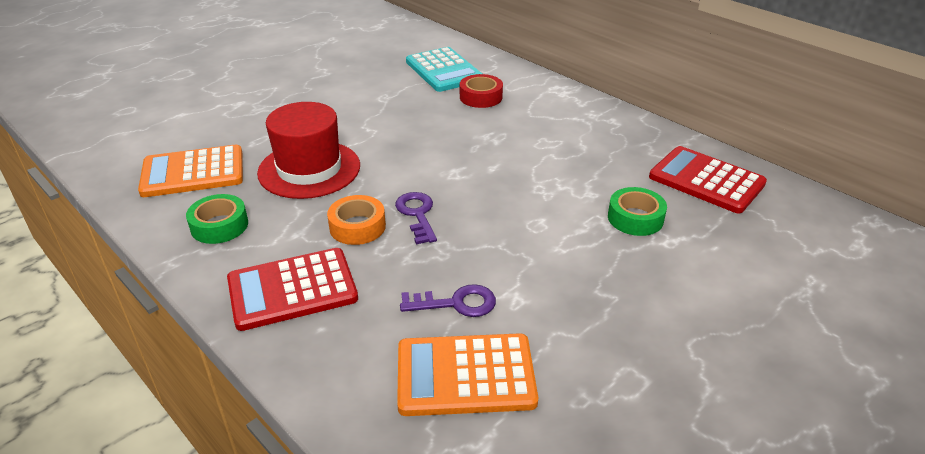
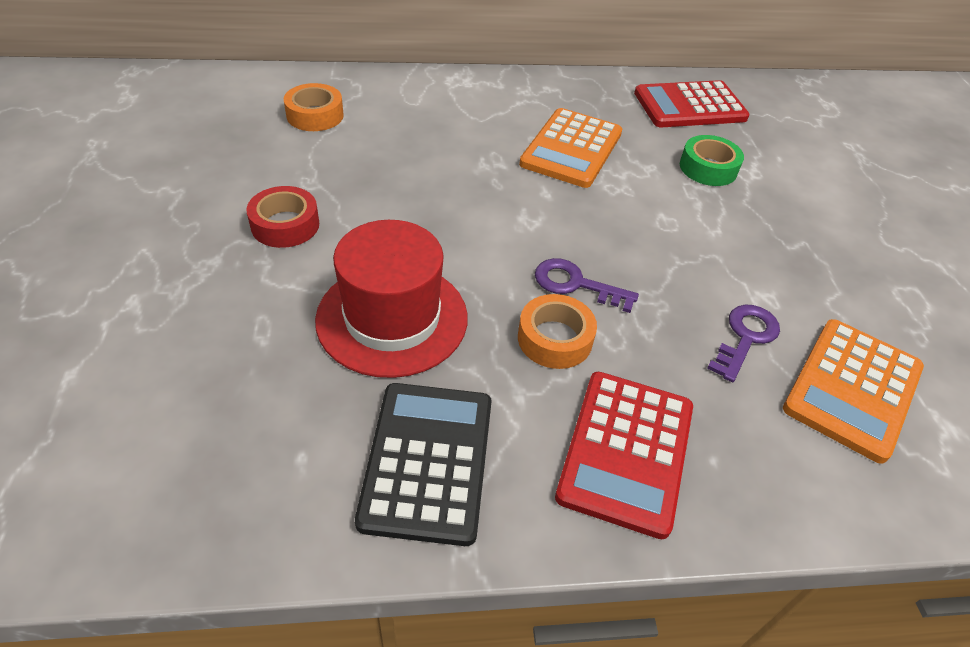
camera: 55 degrees left, 10 degrees up
orange calculator [138,145,243,197] -> orange calculator moved to [519,108,622,188]
green tape [186,194,248,244] -> black calculator [355,383,492,546]
turquoise calculator [406,47,482,92] -> orange tape [284,83,344,131]
red tape [460,74,503,108] -> red tape moved to [246,186,319,248]

